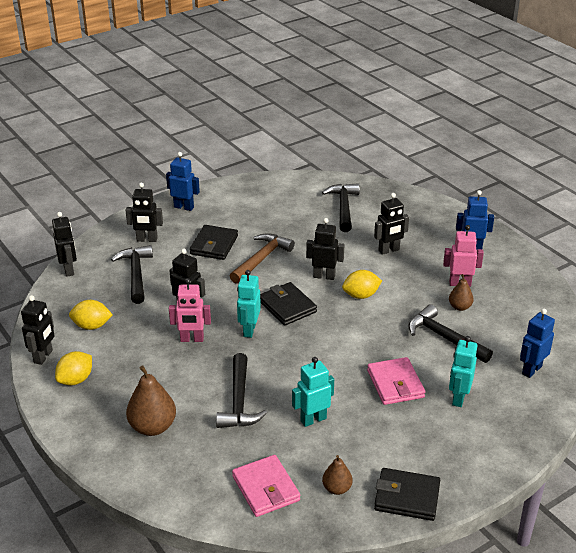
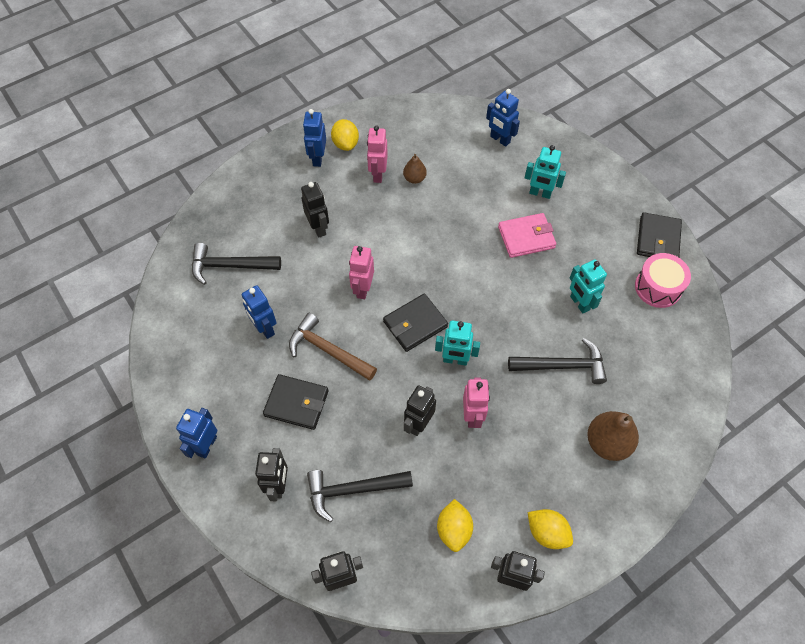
camera: 90 degrees left, 25 degrees up
pink wallet [232,455,300,517] -> none
black robot [306,218,344,280] -> pink robot [349,246,374,299]
brown pear [322,455,352,495] -> pink drum [635,253,691,308]
yellow lemon [342,270,382,299] -> yellow lemon moved to [331,119,359,151]
black hammer [408,304,493,363] -> none
none -> blue robot [242,285,277,339]

